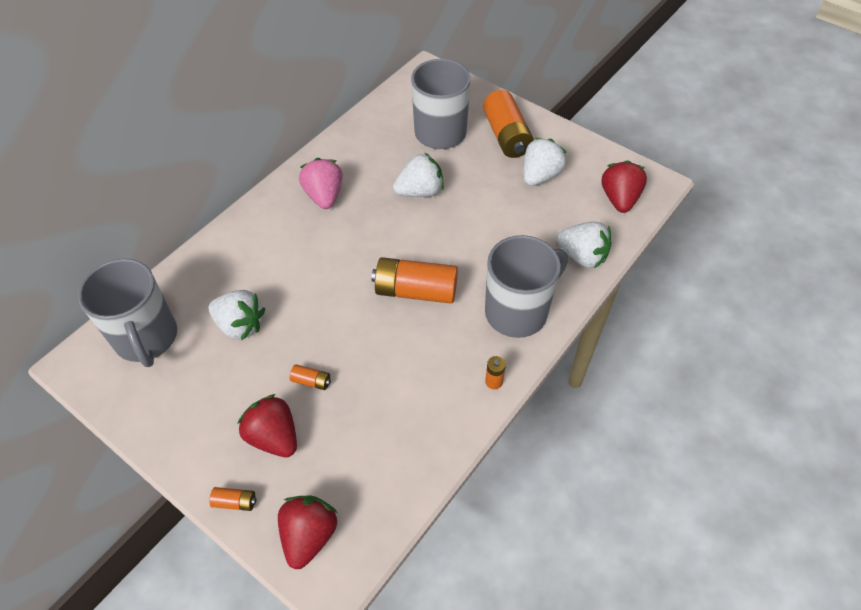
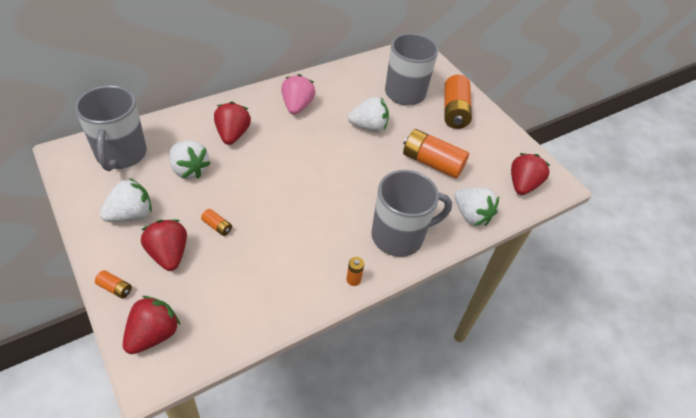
camera: 15 degrees right, 5 degrees down
orange battery [371,257,458,304] -> orange battery moved to [403,129,469,179]
white strawberry [523,138,566,186] -> white strawberry moved to [100,178,152,222]
none -> red strawberry [214,102,251,145]

